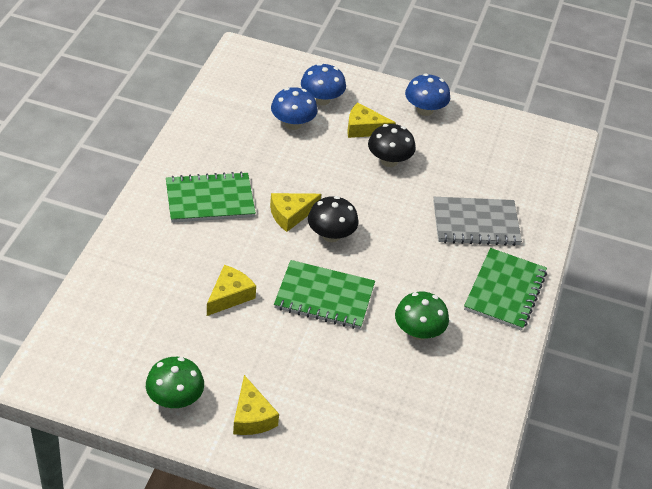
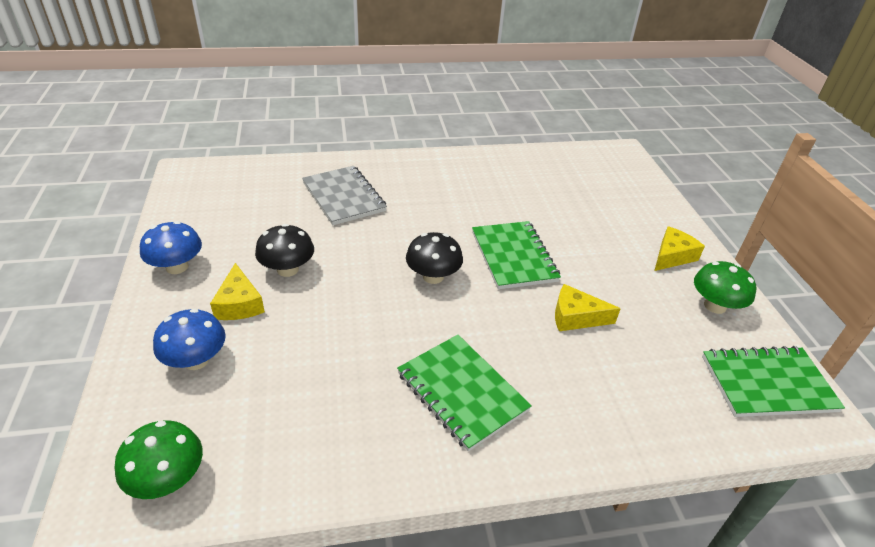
camera: 115 degrees left, 5 degrees down
yellow cheese [270,193,321,232] -> none
blue mushroom [271,87,318,130] -> none
green mushroom [395,292,449,340] -> green mushroom moved to [115,420,203,499]
green notebook [464,248,547,331] -> green notebook moved to [702,346,845,417]

